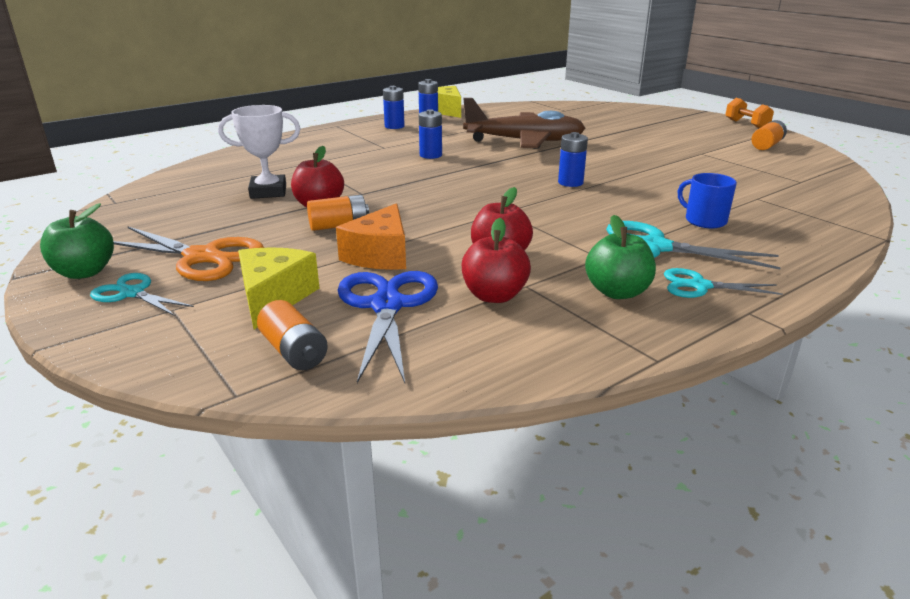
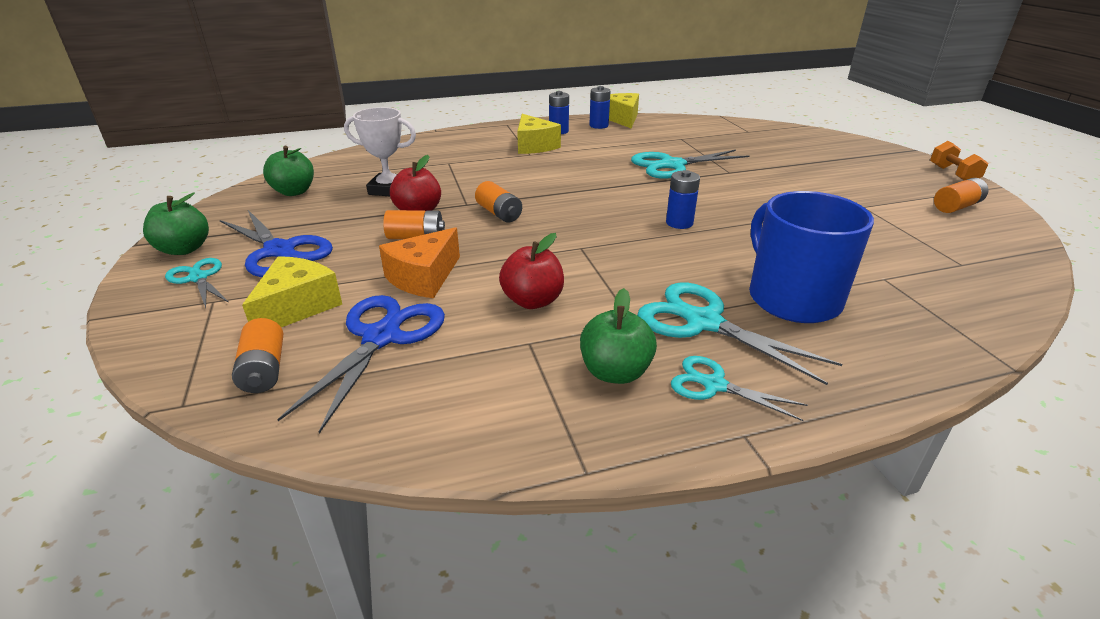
camera: 20 degrees right, 5 degrees up
orange scissors [113,226,264,281] -> blue scissors [220,210,333,277]
blue battery [419,109,442,159] -> none
red apple [462,218,531,303] -> none
brown plane [463,98,585,149] -> turquoise scissors [631,150,749,179]
blue mug [678,173,737,228] -> blue mug [749,191,874,323], size x1.93
none -> green apple [263,146,314,196]
none -> orange battery [475,181,522,222]
none -> yellow cheese [517,114,561,154]

